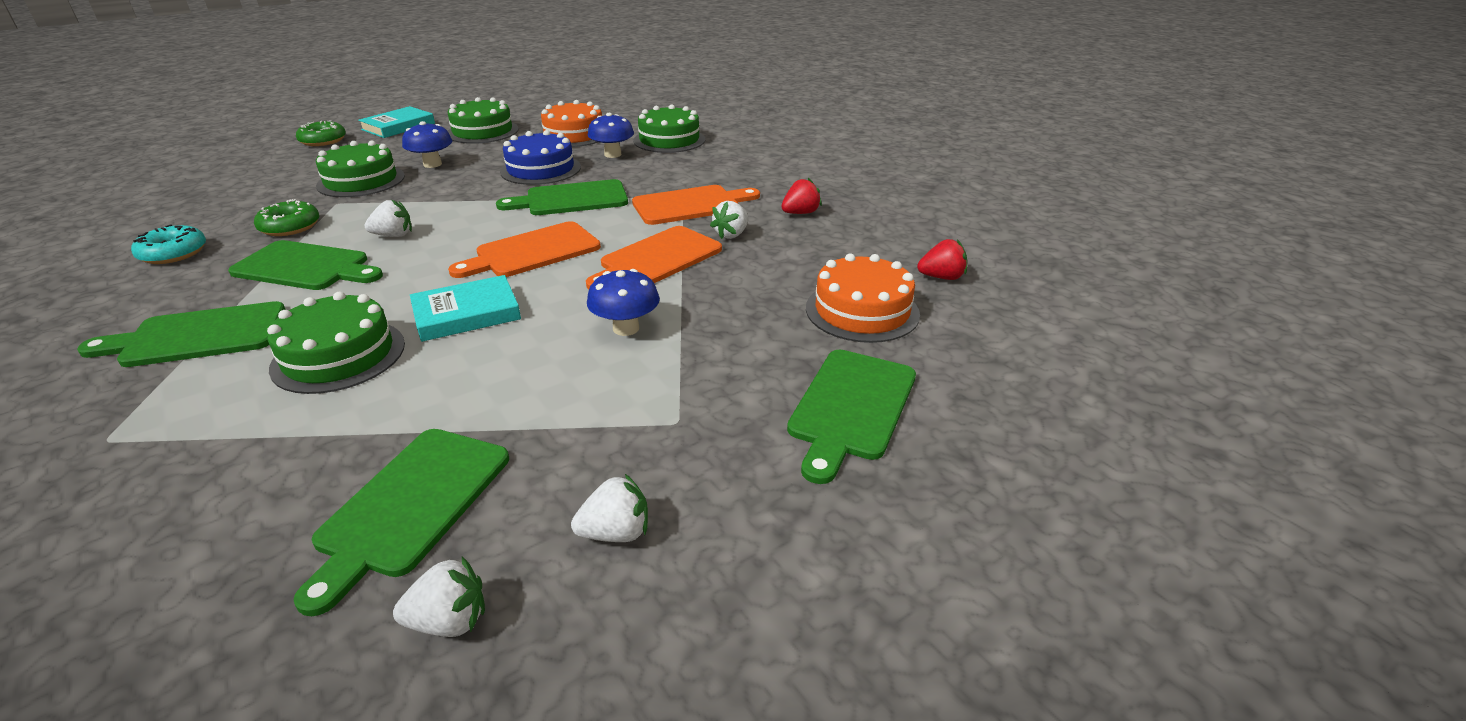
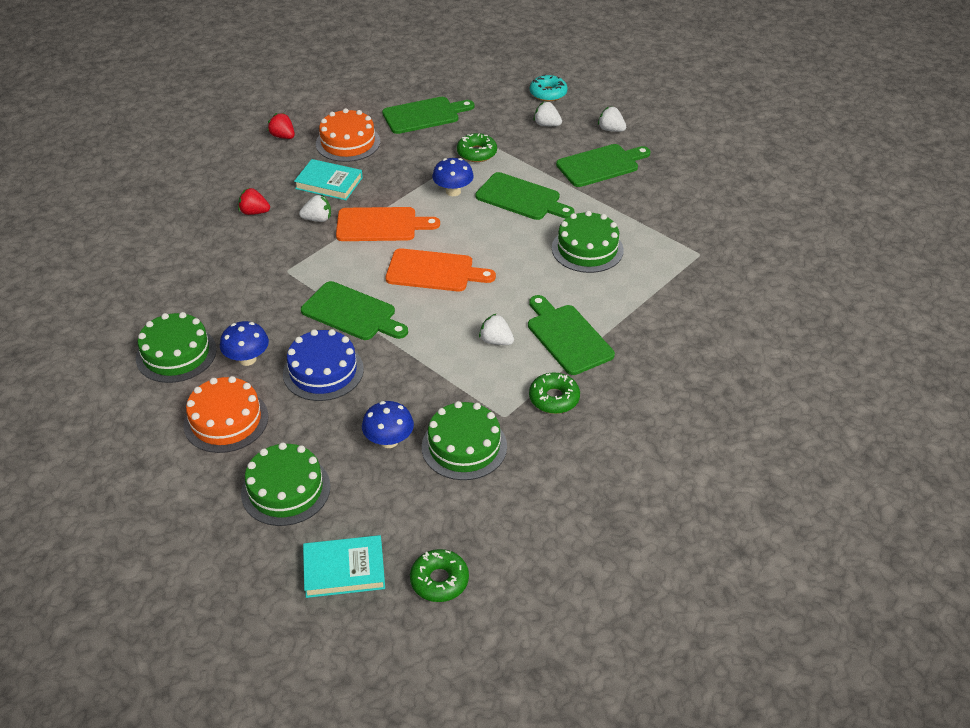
camera: 135 degrees left, 10 degrees up
green cutting board [77,301,285,367] -> green cutting board moved to [475,172,575,220]
turquoise donut [131,225,206,264] -> turquoise donut moved to [530,75,568,101]
turquoise book [410,275,521,342] -> turquoise book moved to [294,159,363,200]
orange cutting board [632,185,760,225] -> none
none -> green donut [457,133,497,162]

